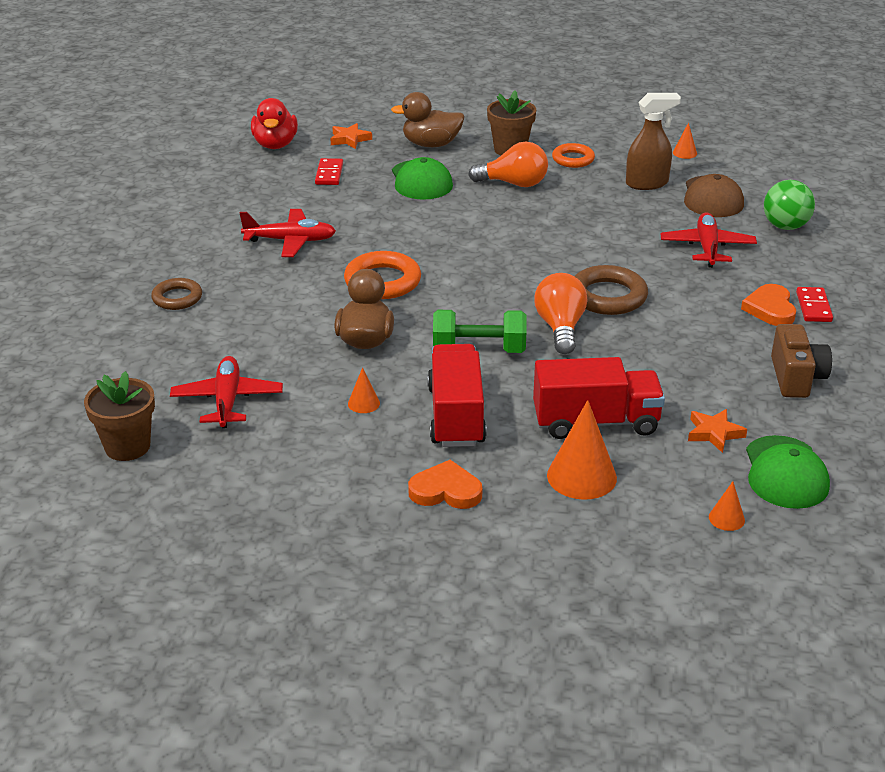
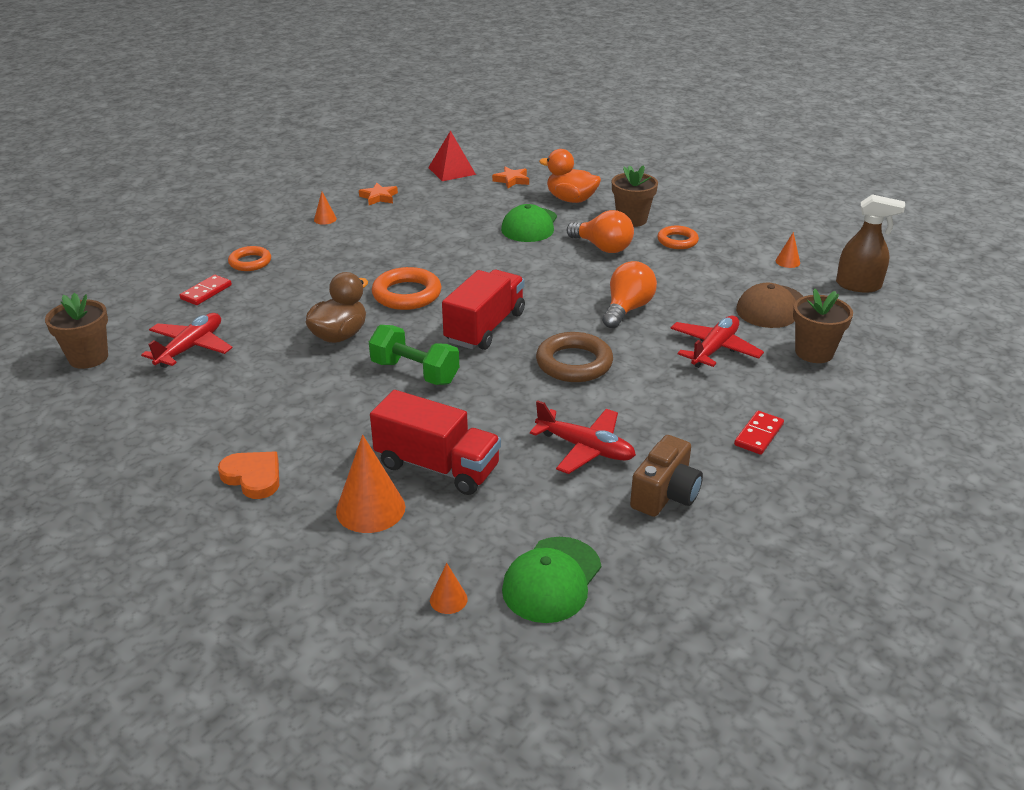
camera: 30 degrees right, 0 degrees up
brown ring [151,278,202,310] -> orange ring [228,246,271,271]
red plane [240,209,336,257] -> red plane moved to [530,400,636,474]
red duck [251,98,298,149] -> red pyramid [428,130,476,181]
red domino [315,158,343,185] -> red domino moved to [179,275,232,305]
orange cone [348,367,380,413] -> orange cone moved to [314,192,337,225]
brown duck [391,92,465,147] -> orange duck [539,149,601,203]
red truck [427,344,487,447] -> red truck moved to [442,270,525,350]
orange light bulb [534,273,587,354] -> orange light bulb moved to [602,261,657,328]
brown spray bottle [626,93,681,190] -> brown spray bottle moved to [836,194,905,293]
orange star [688,409,747,453] -> orange star moved to [359,183,398,205]
orange heart [741,284,796,326] -> none
green ball [764,180,815,230] -> brown flower pot [793,288,853,363]

